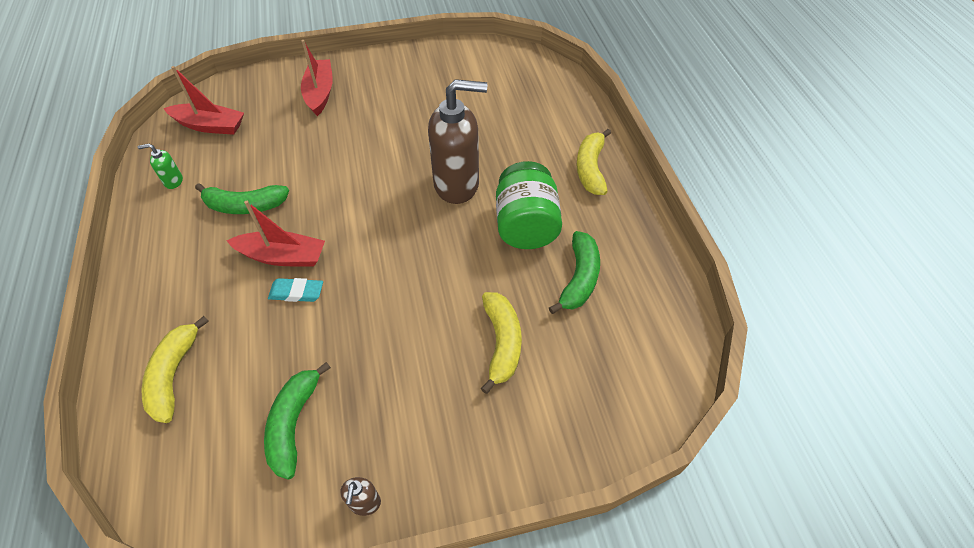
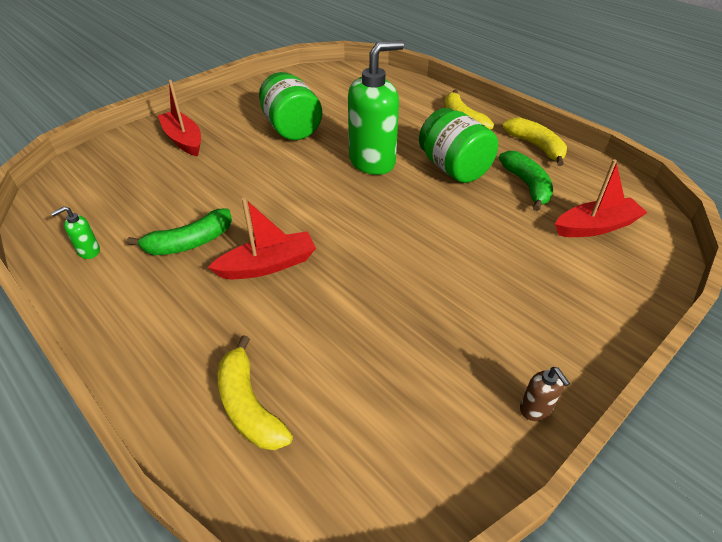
camera: 30 degrees left, 10 degrees down
red boat [163,66,244,135] -> red boat moved to [555,159,648,237]
green banana [264,362,331,480] -> none
turquoise eraser [268,278,323,302] -> none
brown soap dispenser [428,79,487,204] -> green soap dispenser [348,40,404,175]
yellow banana [481,292,522,394] -> yellow banana moved to [502,117,567,166]
none -> green jar [259,72,322,140]

